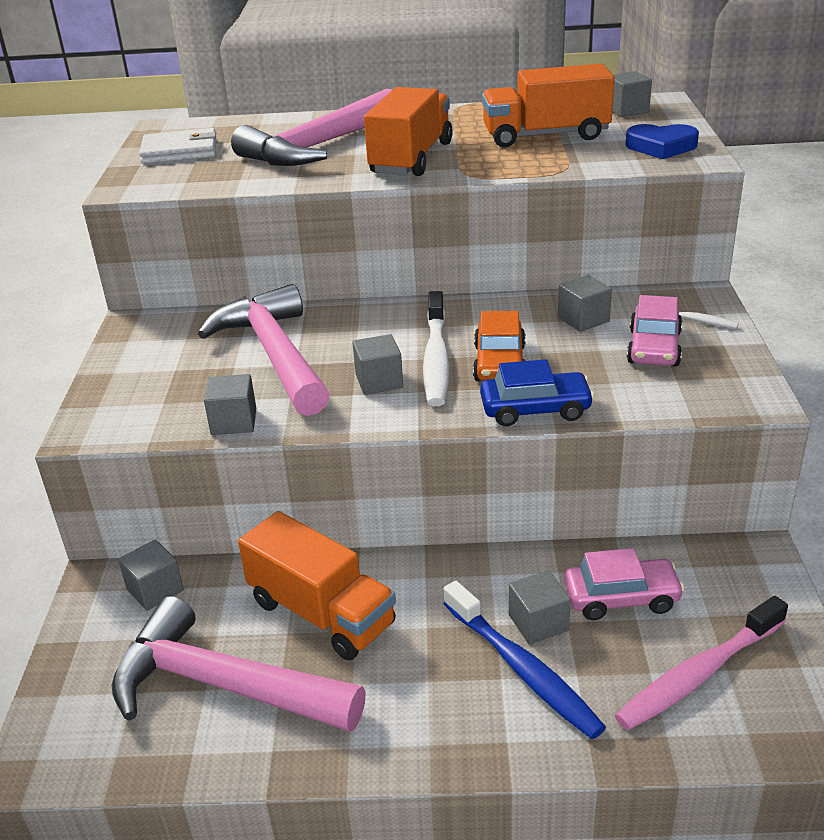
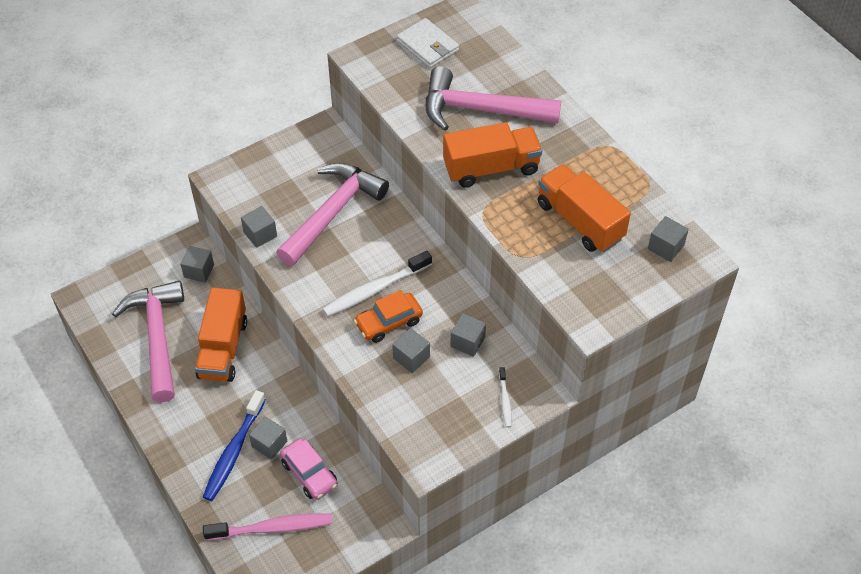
camera: 55 degrees right, 20 degrees up
grey cube [352,334,403,395] -> grey cube moved to [392,328,430,373]
blue car [480,359,594,426] -> none
pink toothbrush [615,596,788,730] -> pink toothbrush turned 150 degrees clockwise [203,513,333,541]
blue heart [625,124,699,159] -> none
pink car [627,295,682,366] -> none

